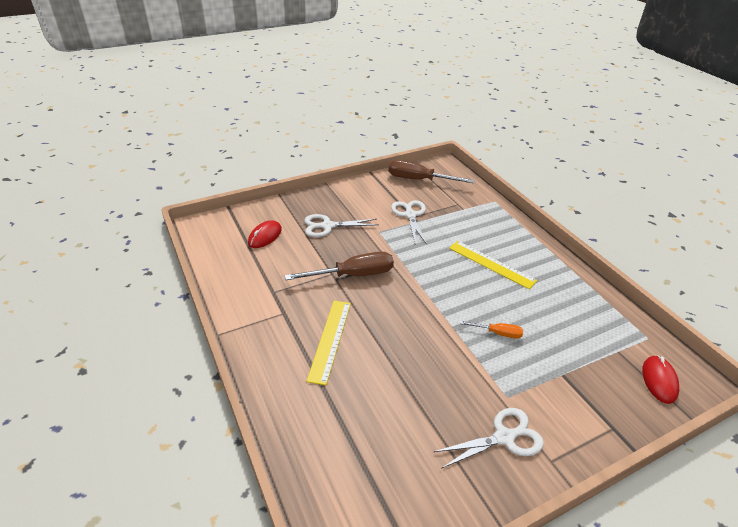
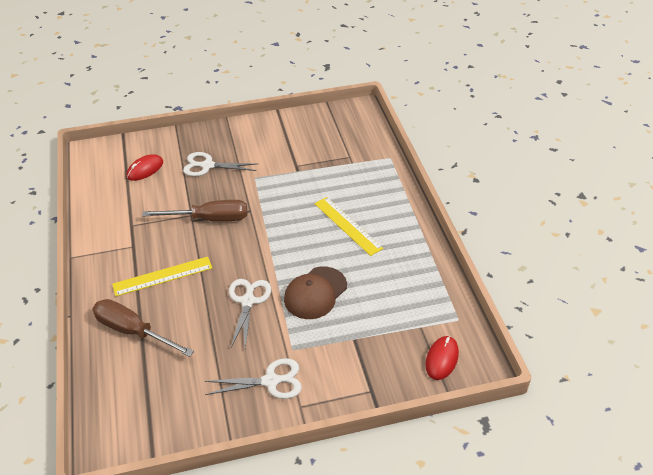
camera: 15 degrees right, 5 degrees up
yellow ruler [306,301,351,385] -> yellow ruler turned 45 degrees clockwise [112,257,212,296]
brown screwdriver [388,160,475,183] -> brown screwdriver moved to [93,299,194,357]
white scissors [391,200,427,245] -> white scissors moved to [229,279,271,348]
orange screwdriver [459,321,523,338] -> brown cap [284,267,347,319]

